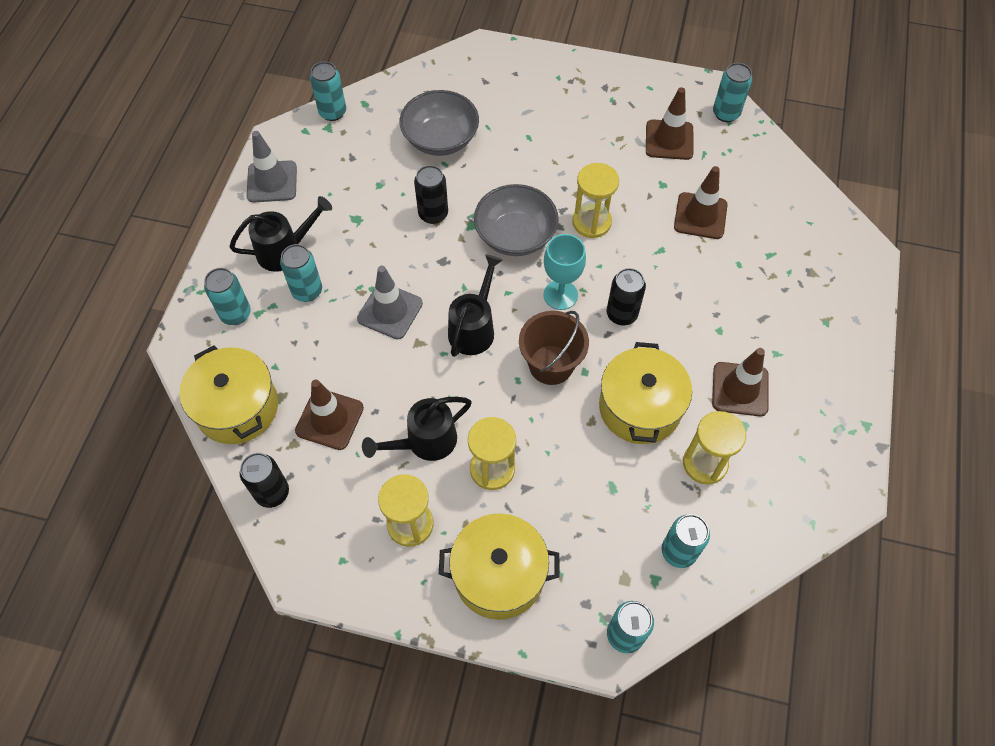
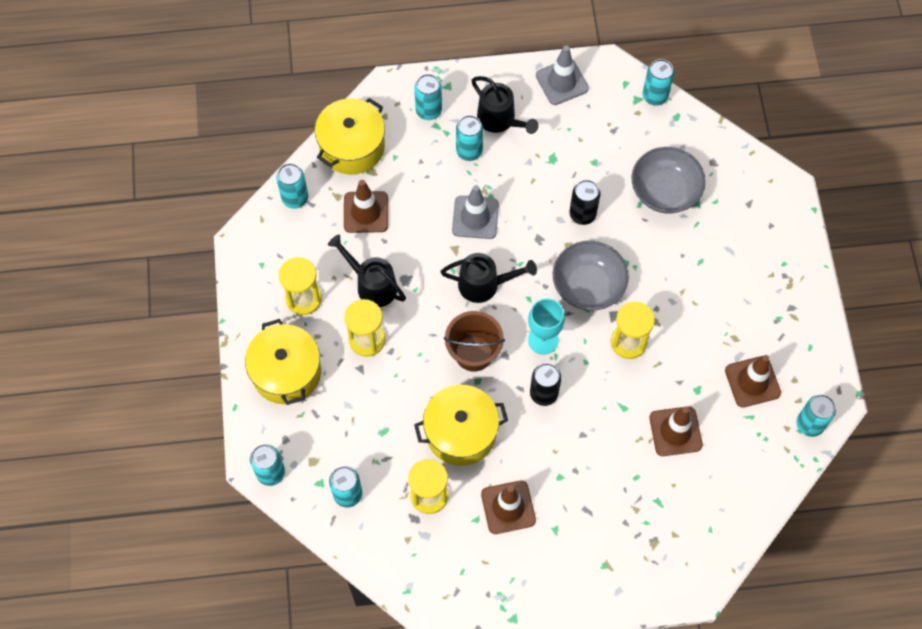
camera: 70 degrees right, 5 degrees up
black can [240,453,289,508] -> turquoise can [276,163,308,209]

